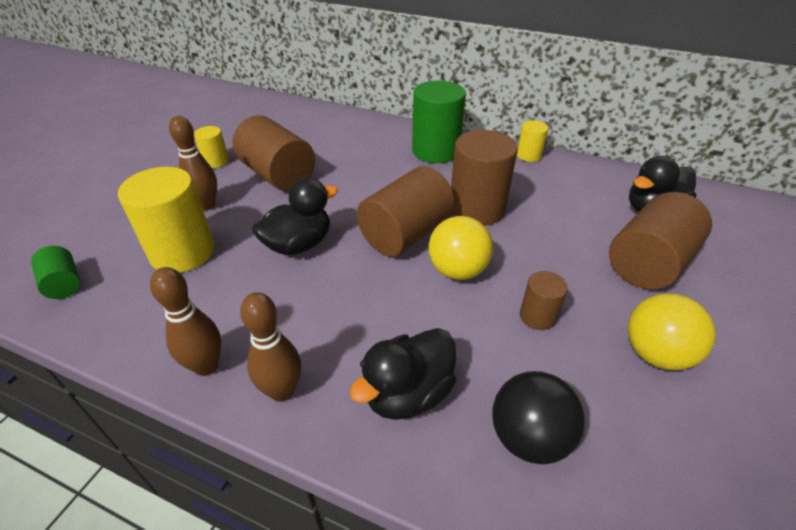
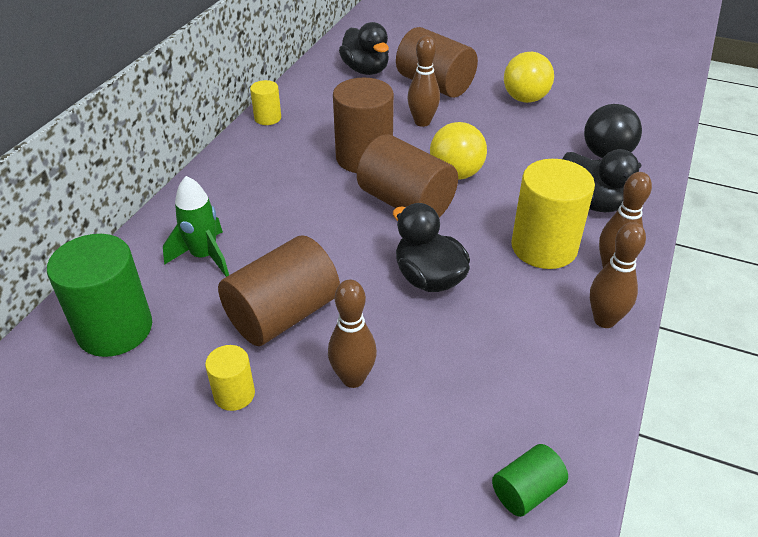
camera: 90 degrees left, 0 degrees up
yellow cylinder [118,167,214,273] -> yellow cylinder moved to [511,159,595,269]
green cylinder [412,81,466,163] -> green cylinder moved to [47,234,152,357]
brown cylinder [520,271,568,330] -> none
none -> green rocket [163,176,229,277]
none -> brown bowling pin [407,35,440,127]

